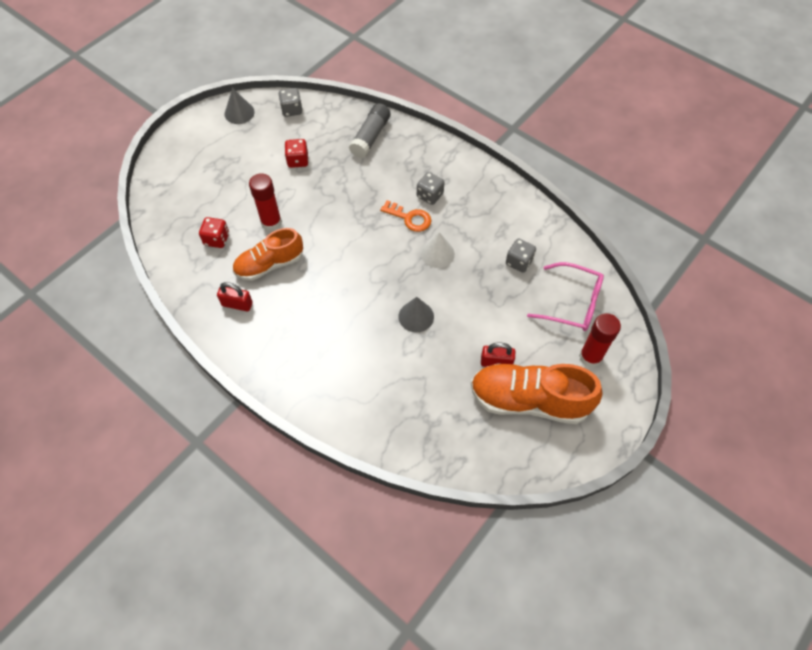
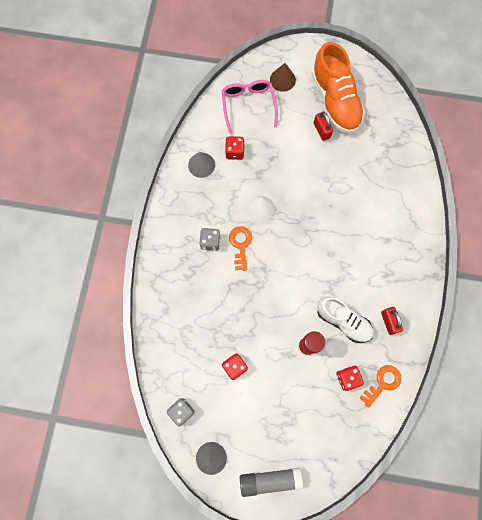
camera: 120 degrees left, 15 degrees up
orange shoe [232,228,303,281] -> white shoe [317,297,374,343]
grey glue stick [349,103,391,158] -> grey glue stick moved to [240,468,303,497]
grey cone [399,297,434,332] -> grey cone moved to [188,152,215,178]
grey dice [506,239,536,273] -> red dice [225,136,245,160]
red glue stick [579,313,621,368] -> brown cone [270,63,296,92]
none -> orange key [360,365,401,408]

